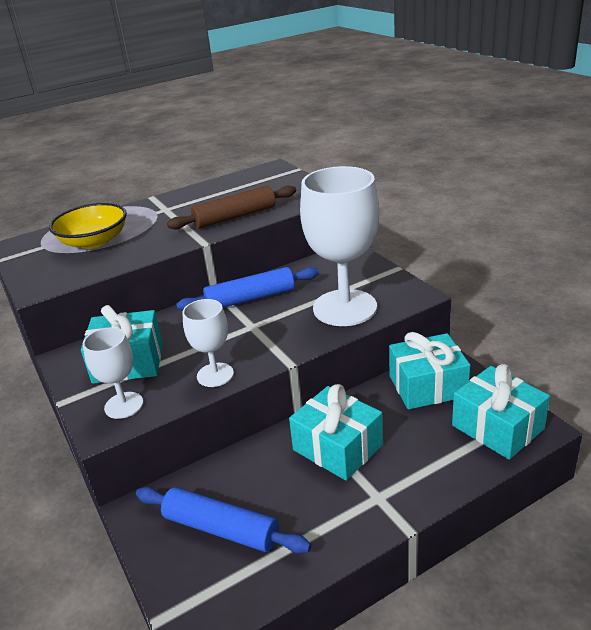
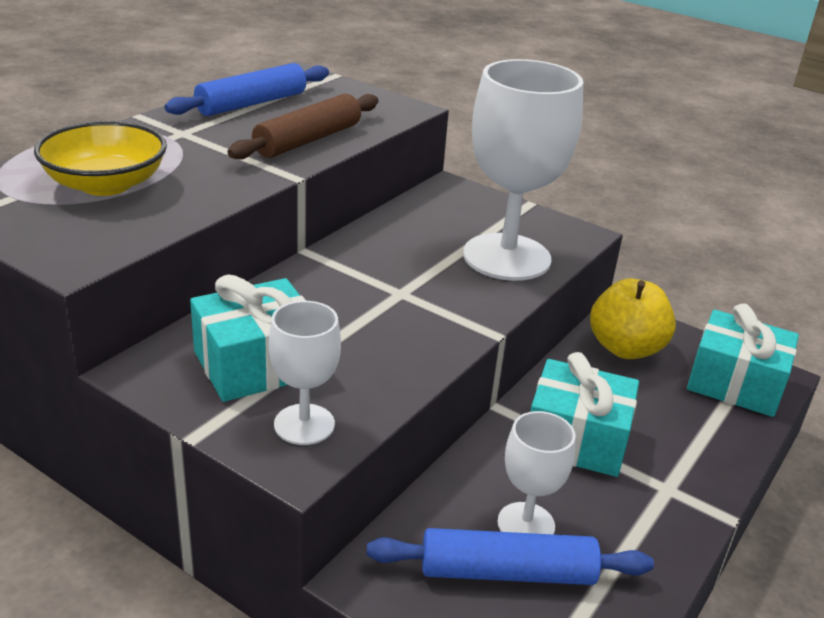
camera: 30 degrees left, 0 degrees up
blue rolling pin [176,267,319,311] -> blue rolling pin moved to [164,63,329,116]
white goblet [182,299,234,387] -> white goblet moved to [497,411,576,535]
turquoise gift [389,332,470,409] -> yellow apple [590,278,676,359]

